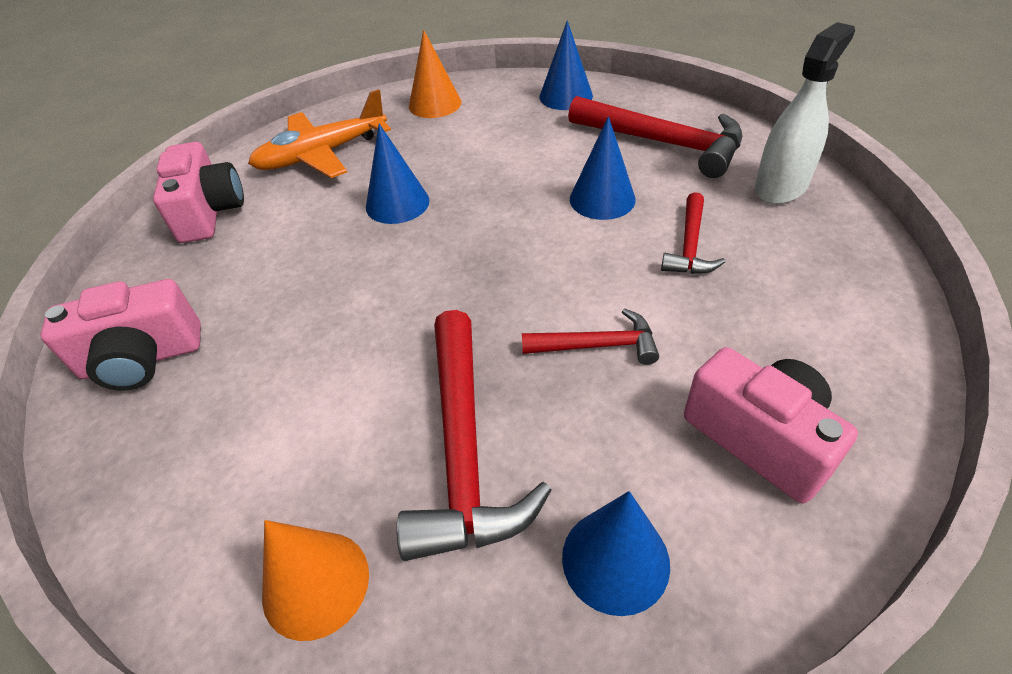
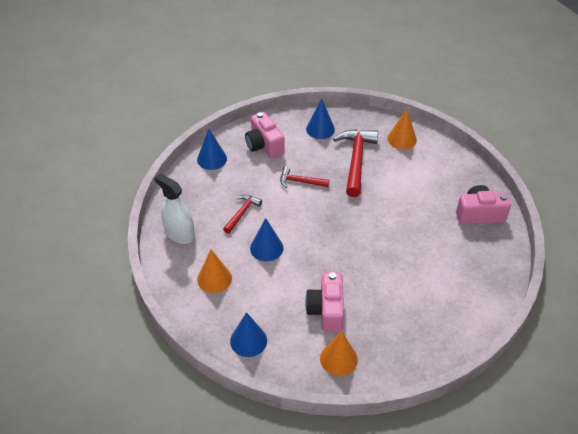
camera: 170 degrees left, 0 degrees up
pink camera [153,142,244,243] -> pink camera moved to [305,272,344,332]
orange plane [248,89,391,178] -> none
blue cone [366,123,429,224] -> blue cone moved to [197,129,227,170]
red hammer [568,96,742,178] -> orange cone [197,250,232,293]
white spray bottle [755,22,855,204] -> white spray bottle turned 75 degrees clockwise [154,173,195,244]

